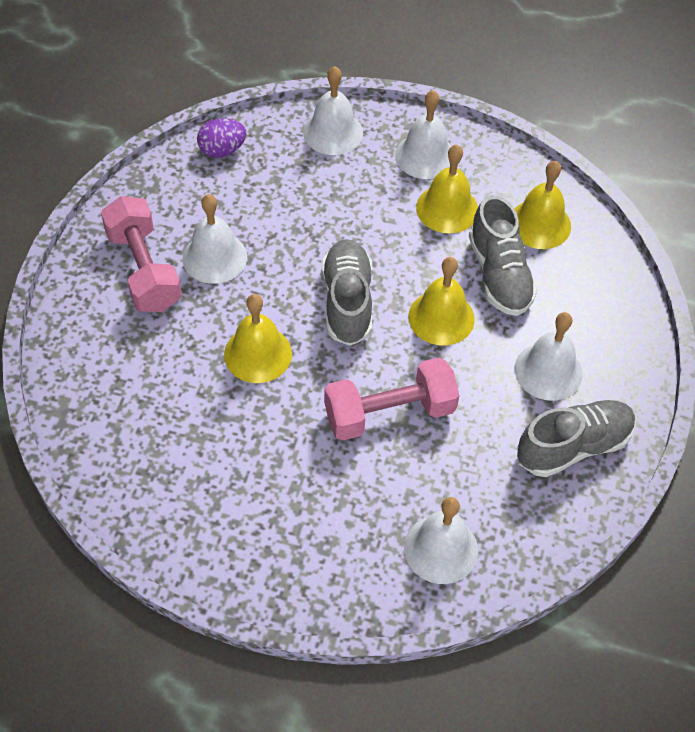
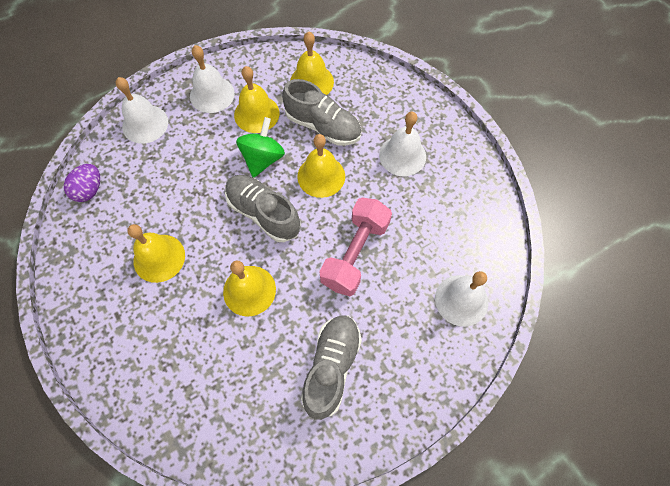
camera: 45 degrees left, 10 degrees up
pink dumbbell [101,196,182,312] -> none
white bell [183,194,247,284] -> yellow bell [127,224,185,283]
grey shoe [517,400,636,477] -> grey shoe moved to [301,315,362,420]
none -> green spinning top [236,117,285,178]

